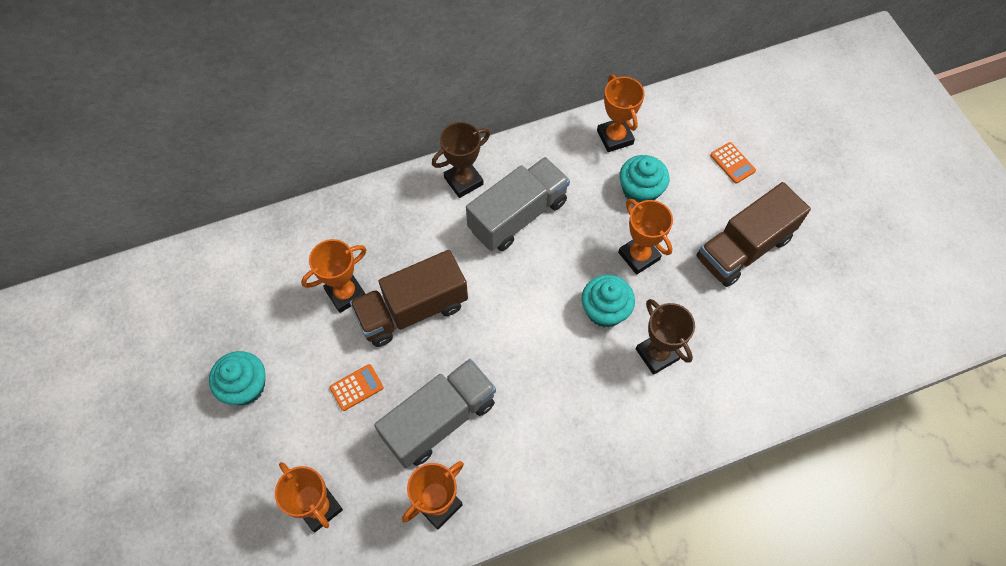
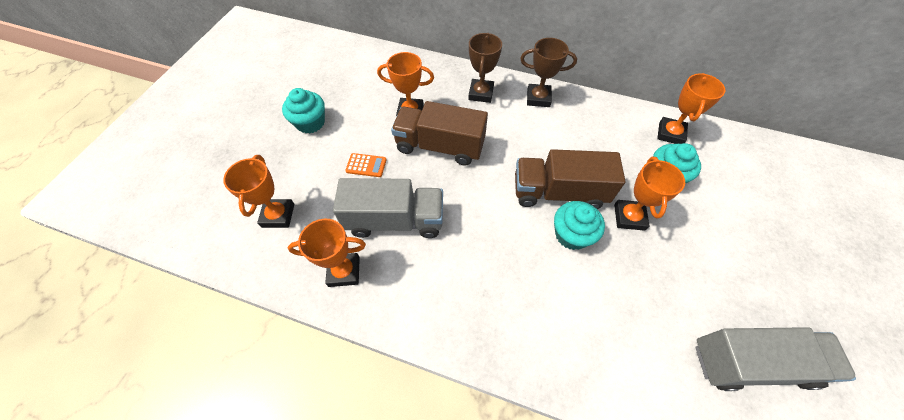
camera: 40 degrees right, 5 degrees down
grey truck [466,157,570,251] -> grey truck moved to [695,327,856,391]
brown trophy [636,299,695,375] -> brown trophy moved to [468,33,502,103]
brown truck [696,182,811,287] -> brown truck moved to [515,149,625,209]
orange calculator [710,142,756,184] -> none

